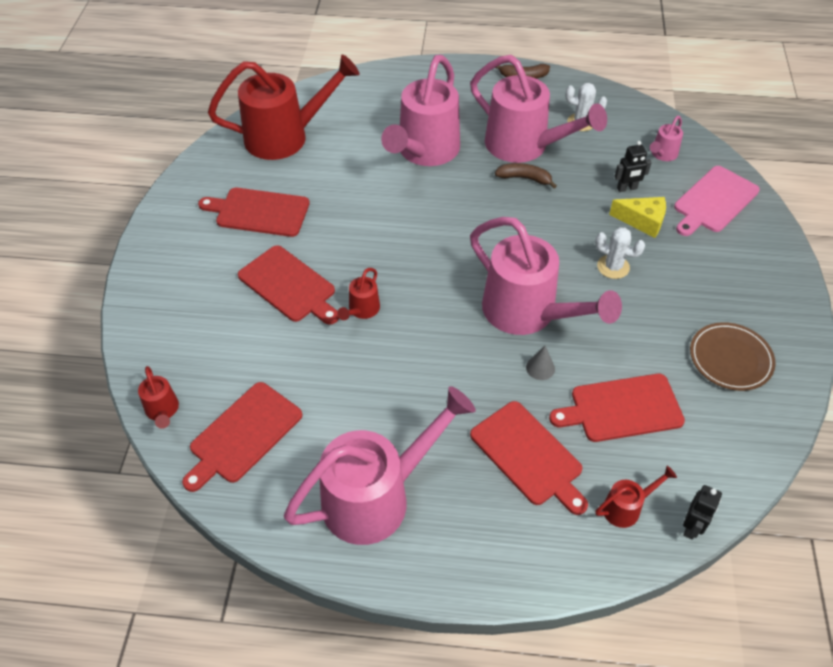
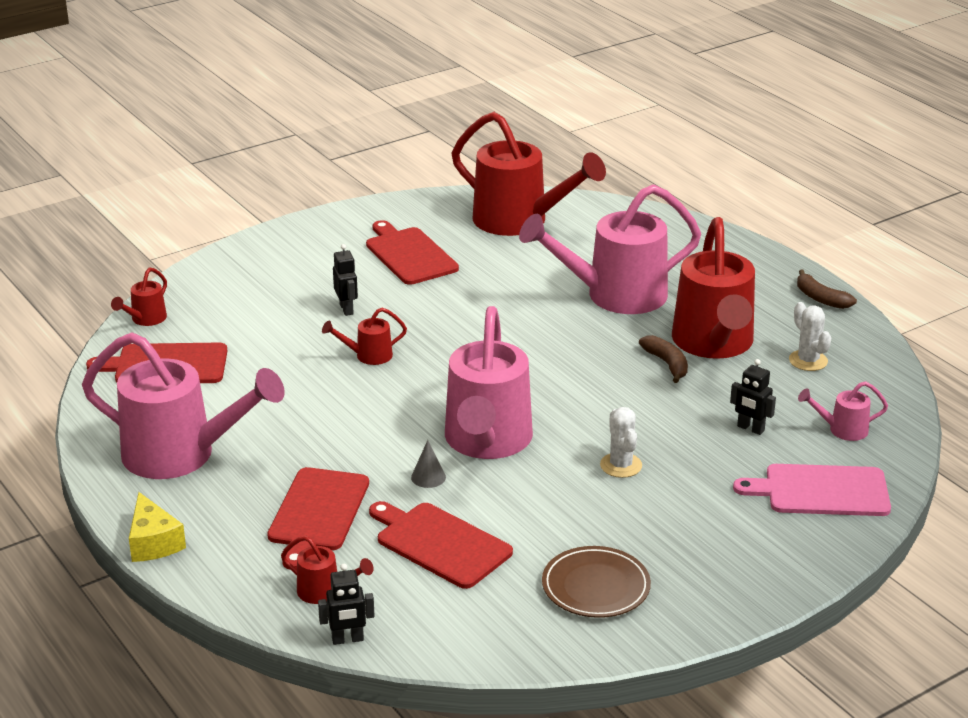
camera: 50 degrees right, 20 degrees down
red cutting board [238,245,339,325] -> black robot [333,244,358,316]
pink watering can [470,55,607,163] -> red watering can [672,217,755,359]
yellow cheese [609,197,666,238] -> yellow cheese moved to [129,492,186,562]

